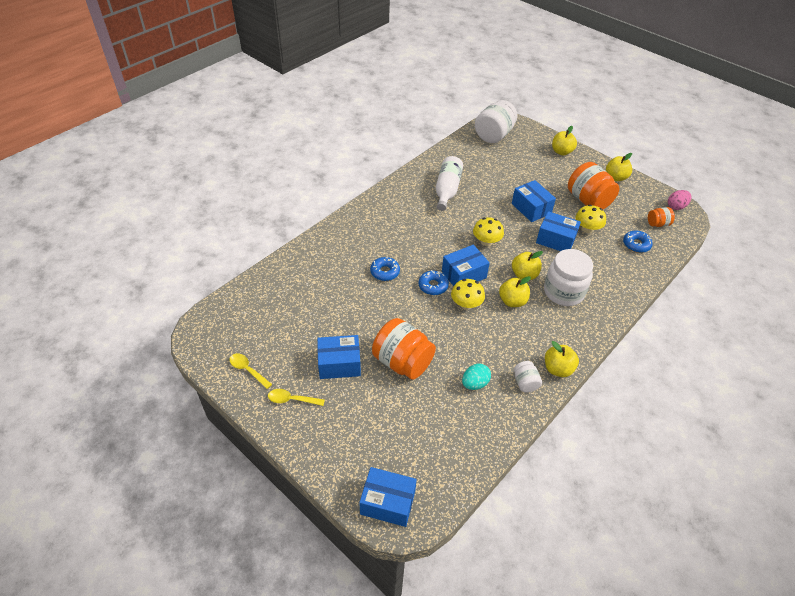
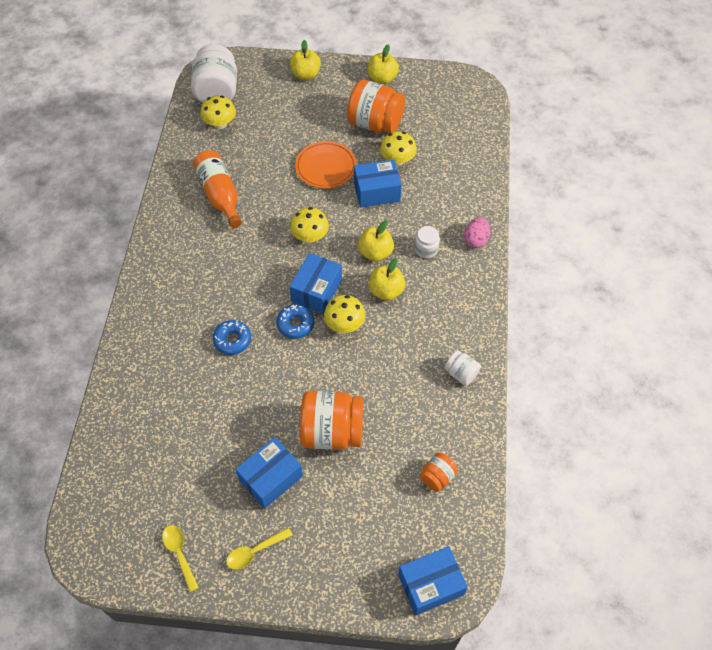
camera: 35 degrees left, 10 degrees up
yellow spoon [229,353,272,389] -> yellow spoon turned 60 degrees clockwise [162,525,199,592]
white bottle [436,156,463,211] -> orange bottle [193,150,242,228]
turquoise egg [462,364,491,390] -> none
blue box [512,180,556,222] -> orange plate [295,141,357,189]
white jar [544,249,593,306] -> white jar [414,226,440,258], size x0.49
yellow apple [545,341,579,377] -> none
blue donut [623,231,653,253] -> none
orange jar [648,207,675,227] -> orange jar moved to [420,453,458,492]
pink egg [668,190,691,210] -> pink egg moved to [464,217,490,248]
none -> yellow mushroom [200,95,236,129]

